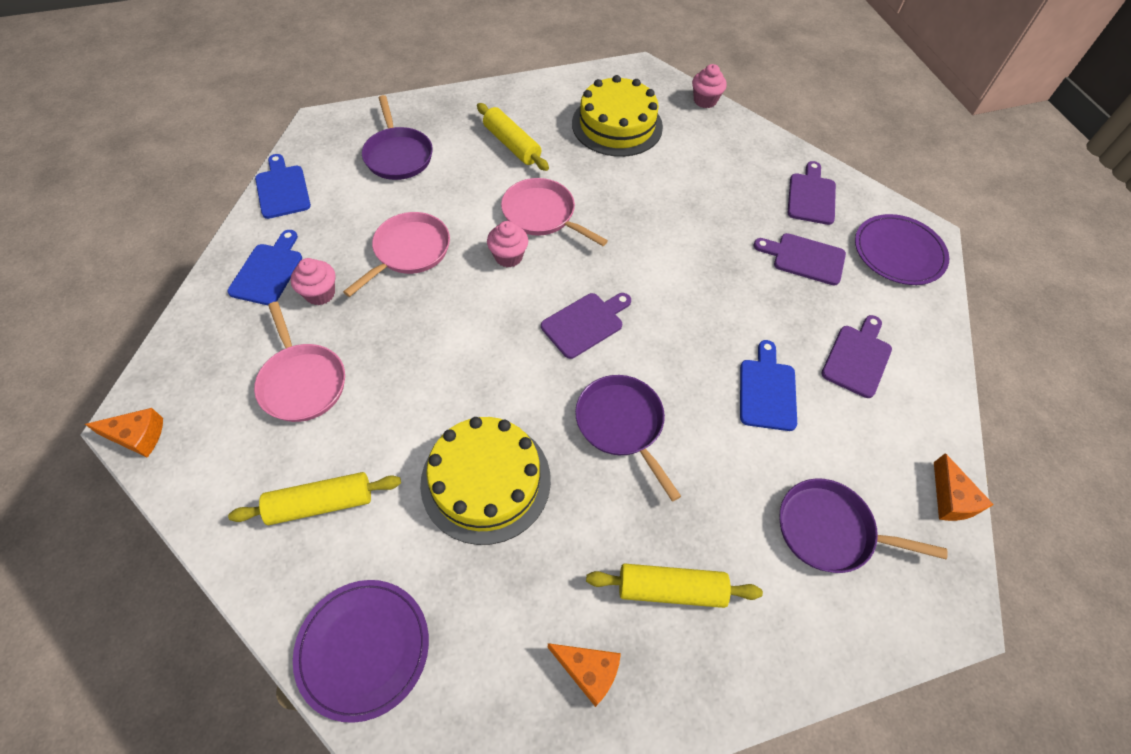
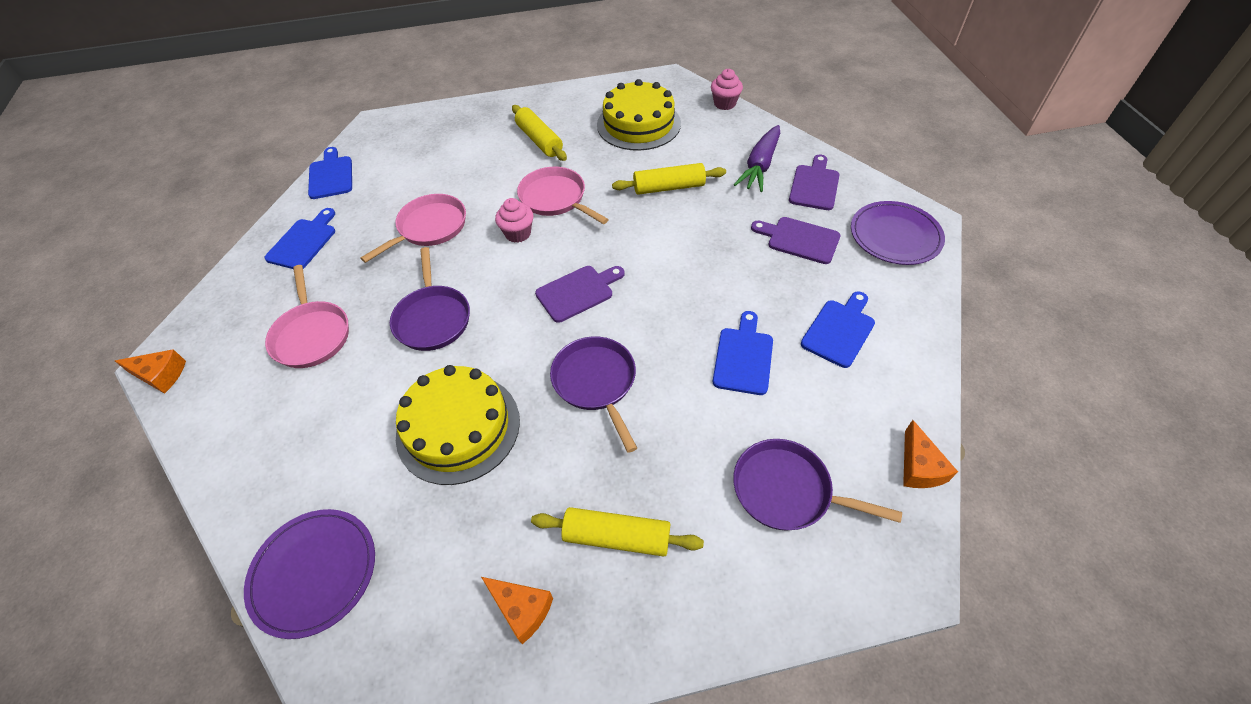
camera: 10 degrees right, 5 degrees down
yellow rolling pin [228,472,401,525] -> yellow rolling pin moved to [612,163,726,195]
pink cupcake [291,258,335,305] -> none
purple pan [362,95,433,180] -> purple pan moved to [390,247,470,351]
purple cutting board [821,315,892,398] -> blue cutting board [801,291,875,368]
none -> purple carrot [734,125,780,192]

